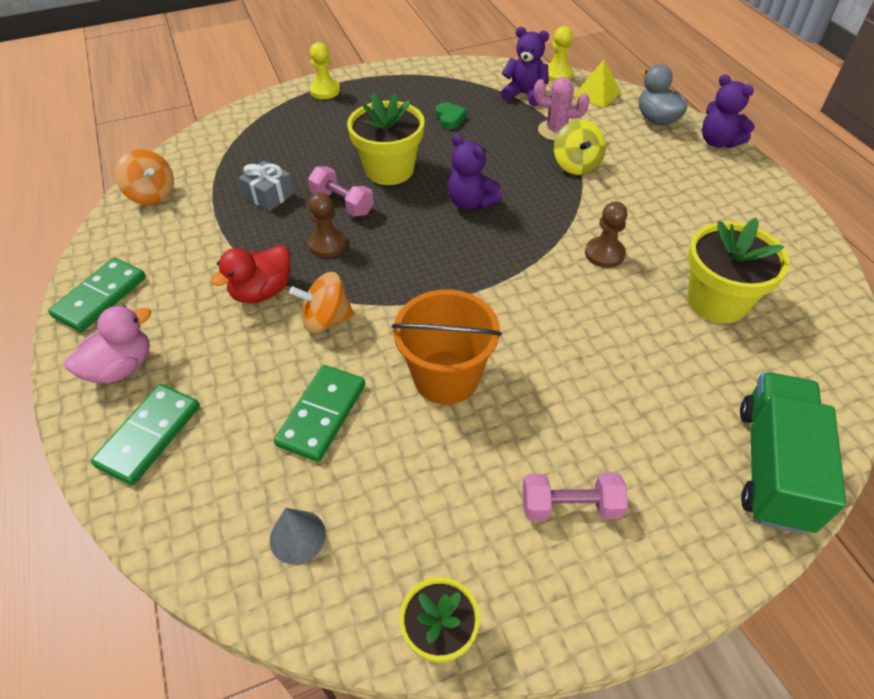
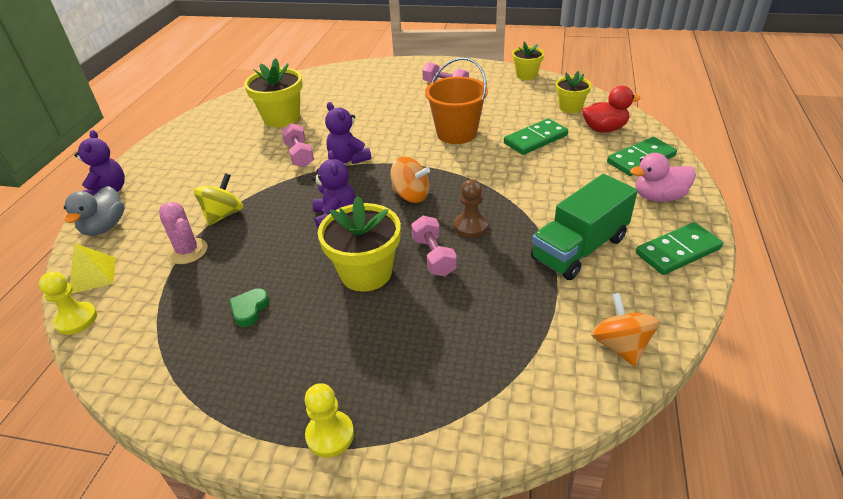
camera: 145 degrees left, 10 degrees down
red duck [210,245,291,303] -> red duck moved to [582,86,641,133]
grey gift [239,161,294,211] -> none
grey cone [270,508,326,564] -> yellow flower pot [556,71,592,113]
orange spinning top [289,272,354,334] -> orange spinning top moved to [390,157,430,203]
purple teddy bear [501,27,549,106] -> purple teddy bear moved to [325,102,371,164]
brown pawn [585,202,628,268] -> pink dumbbell [282,123,314,167]
green truck [740,372,846,534] -> green truck moved to [531,174,638,280]

